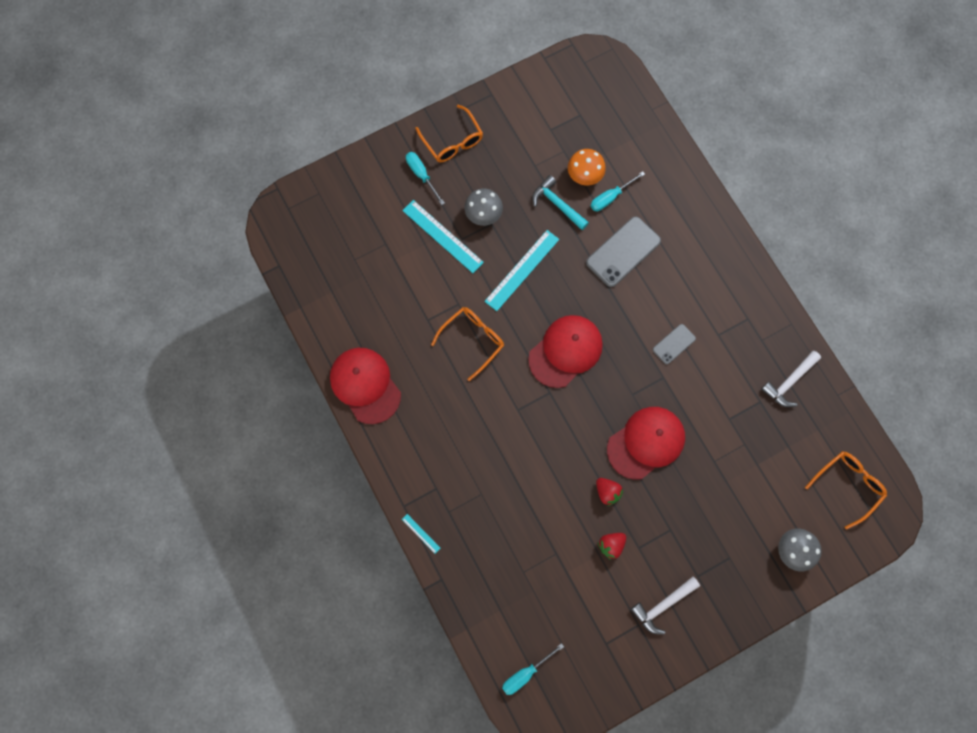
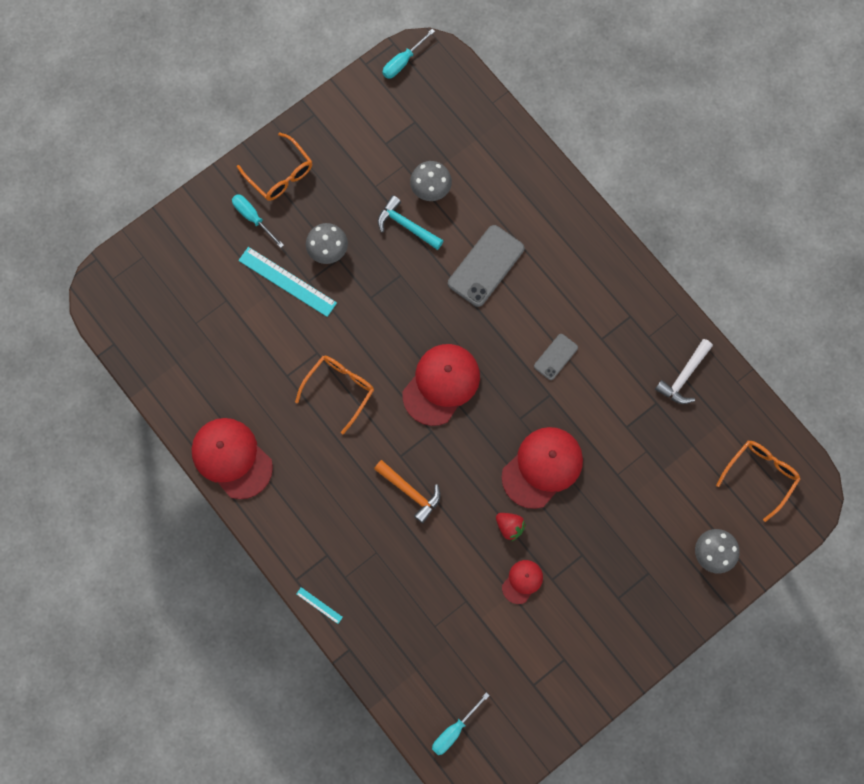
camera: 10 degrees left, 0 degrees up
turquoise ruler [484,230,559,311] -> none
orange mushroom [568,149,606,185] -> grey mushroom [410,161,452,201]
turquoise screwdriver [591,171,645,211] -> turquoise screwdriver moved to [382,29,435,79]
red strawberry [598,533,626,560] -> red cap [502,560,543,604]
white hammer [631,577,700,634] -> none
none -> orange hammer [374,460,441,523]

